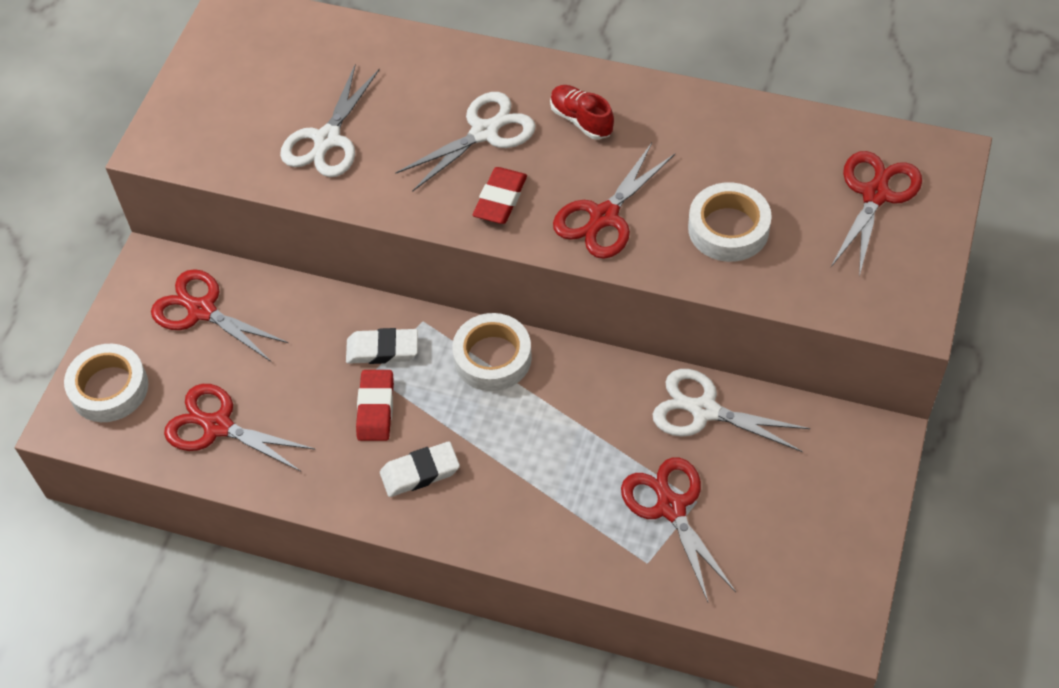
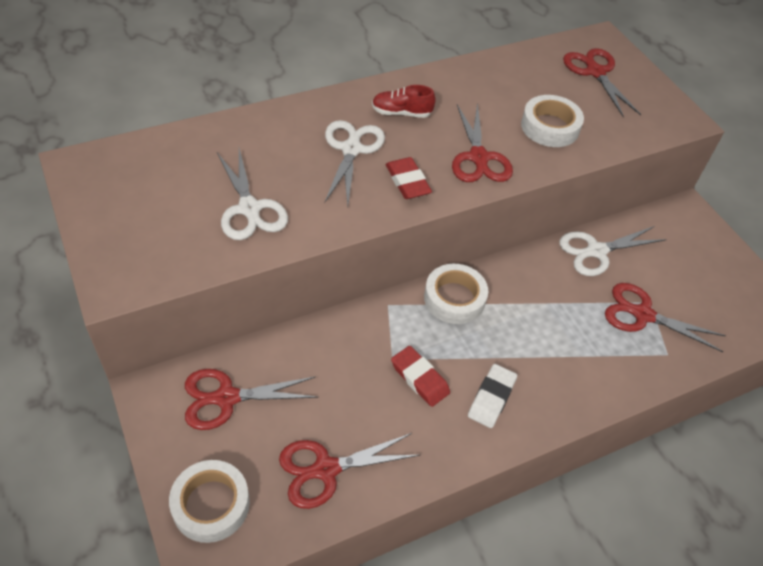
camera: 50 degrees left, 5 degrees down
white eraser [346,328,418,364] -> none

